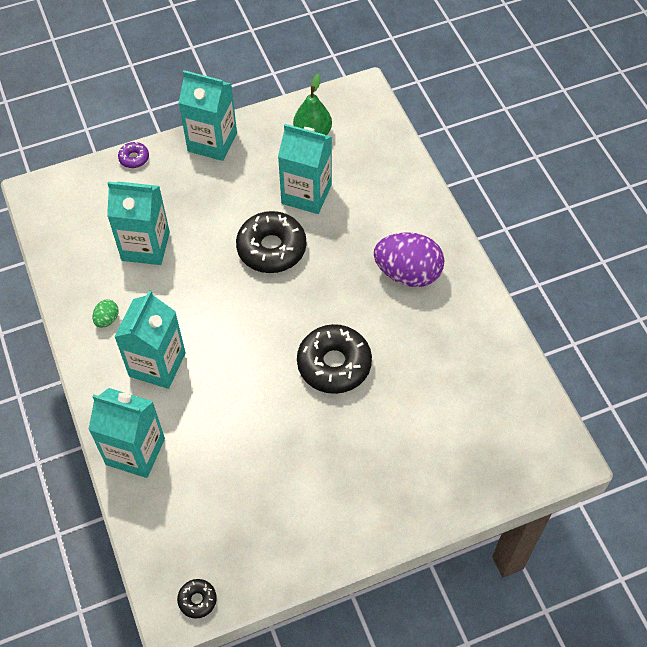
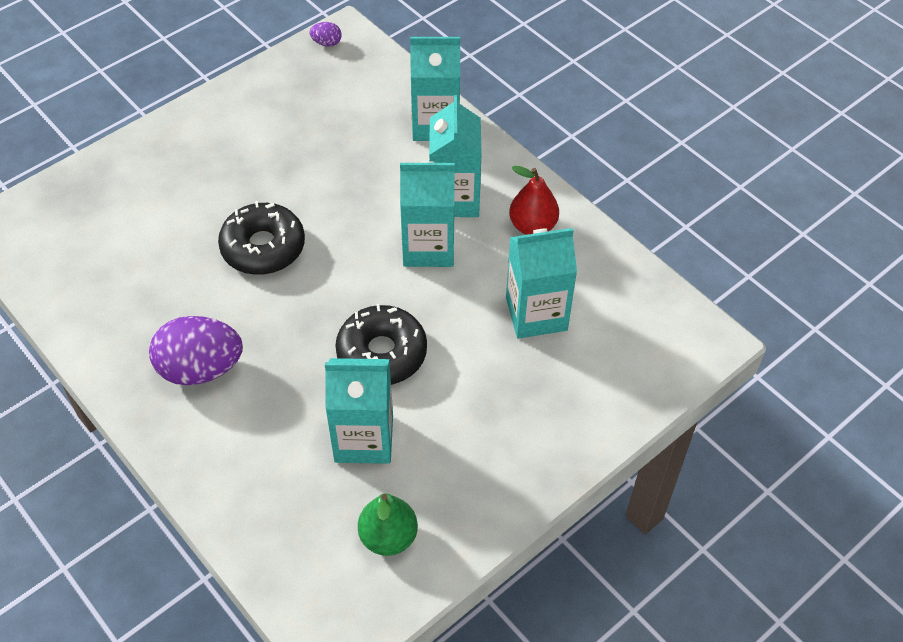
camera: 160 degrees right, 5 degrees down
green egg [93,300,119,328] -> red pear [509,166,559,235]
purple donut [118,142,149,168] -> none
black donut [177,579,217,619] -> purple egg [309,22,342,47]
turquoise carton [179,70,237,161] -> turquoise carton moved to [400,161,455,267]

